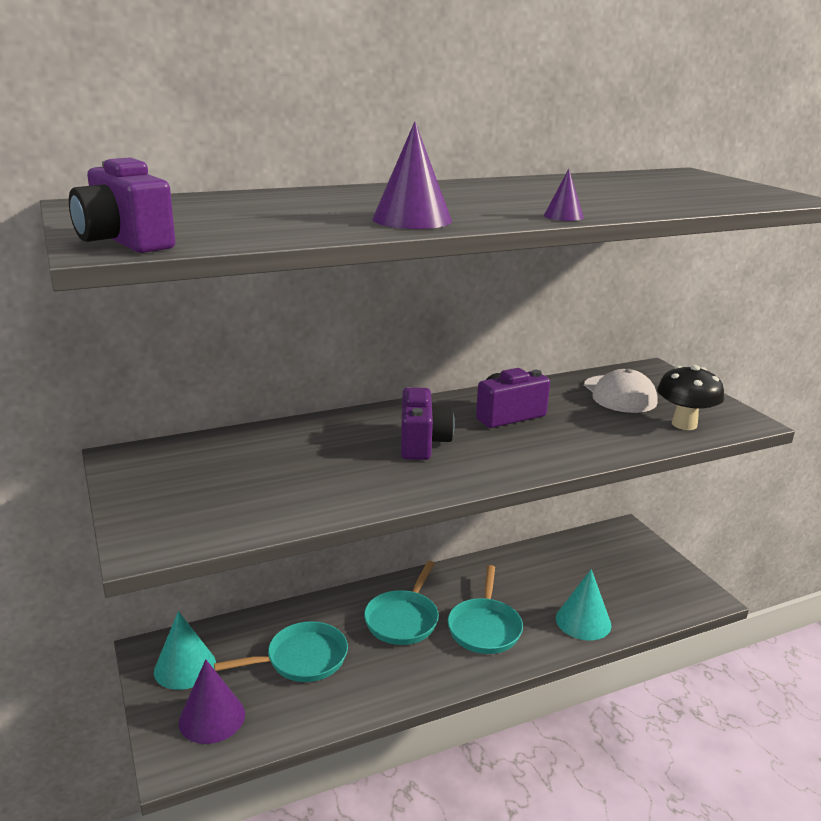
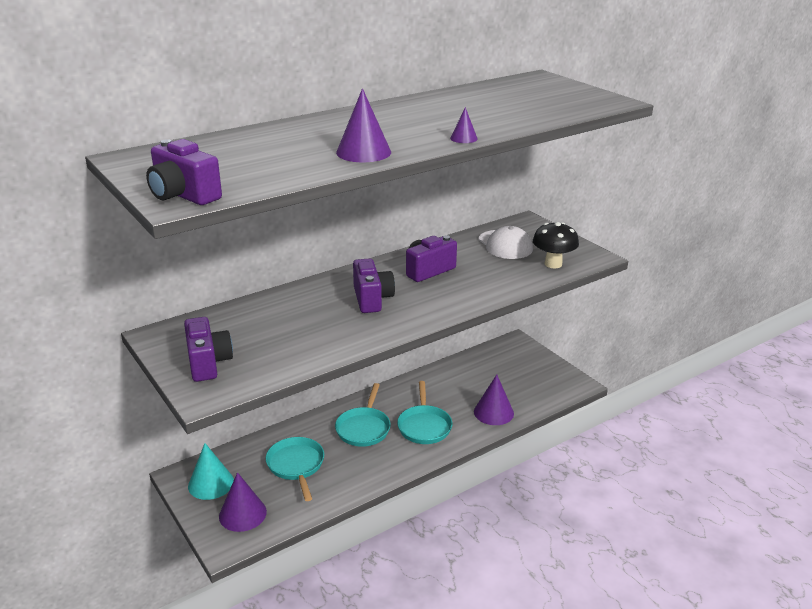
camera: 10 degrees left, 5 degrees up
turquoise pan [214,621,348,682] -> turquoise pan turned 75 degrees counterclockwise [266,437,324,501]
turquoise cone [556,569,611,640] -> purple cone [474,374,514,425]
none -> purple camera [184,317,233,382]

